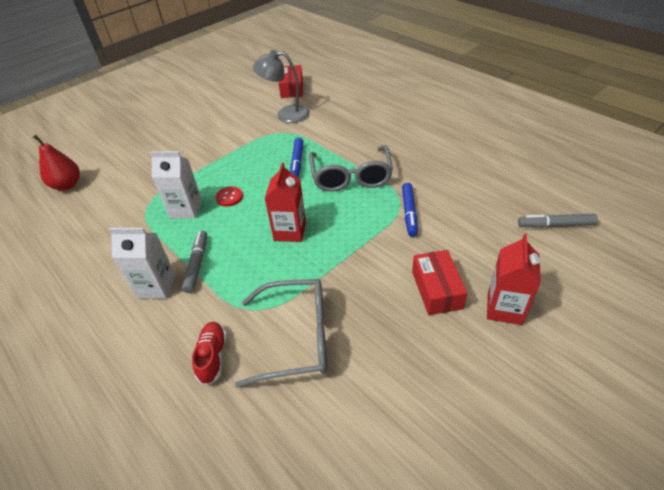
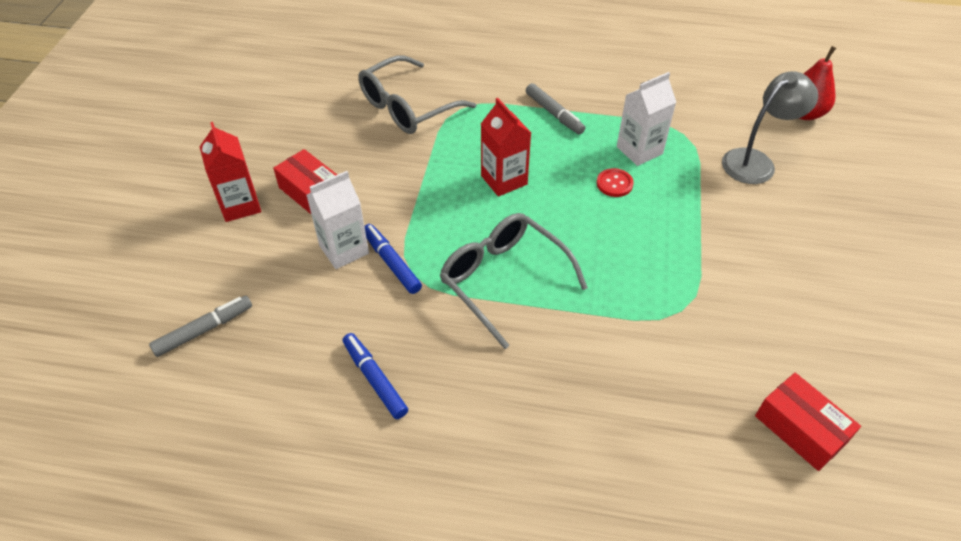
camera: 140 degrees right, 5 degrees up
white carton [109,228,175,299] -> white carton moved to [306,171,369,269]
red shoe [192,322,227,385] -> none
grey lamp [253,50,310,123] -> grey lamp moved to [722,71,818,184]
blue marker [290,138,304,178] -> blue marker moved to [342,333,408,419]

